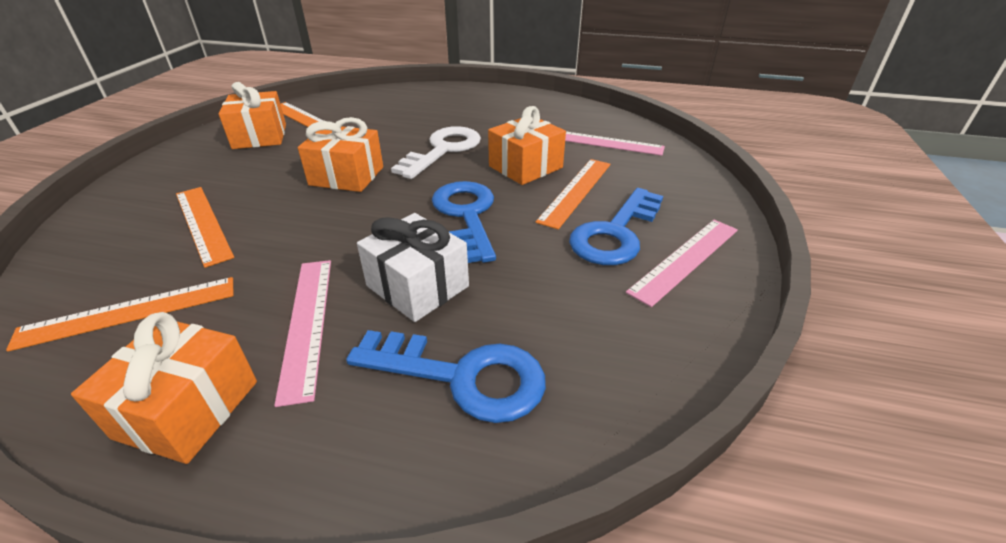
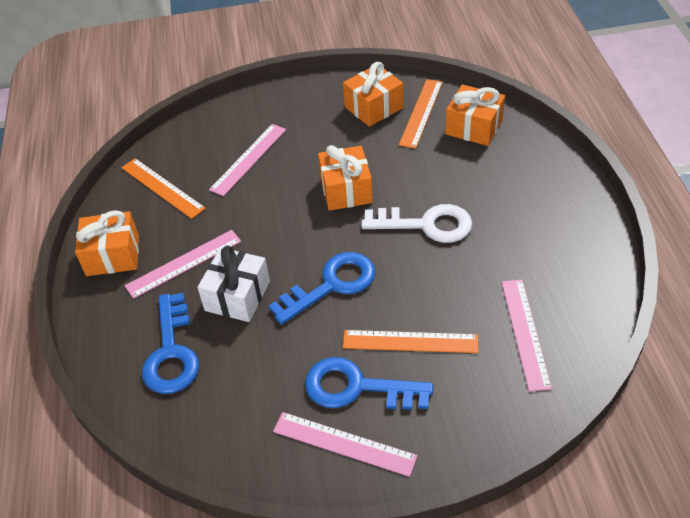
camera: 70 degrees right, 10 degrees up
orange ruler [176,187,234,268] -> pink ruler [209,124,286,196]
orange gift [488,106,566,185] -> orange gift moved to [445,84,505,146]

